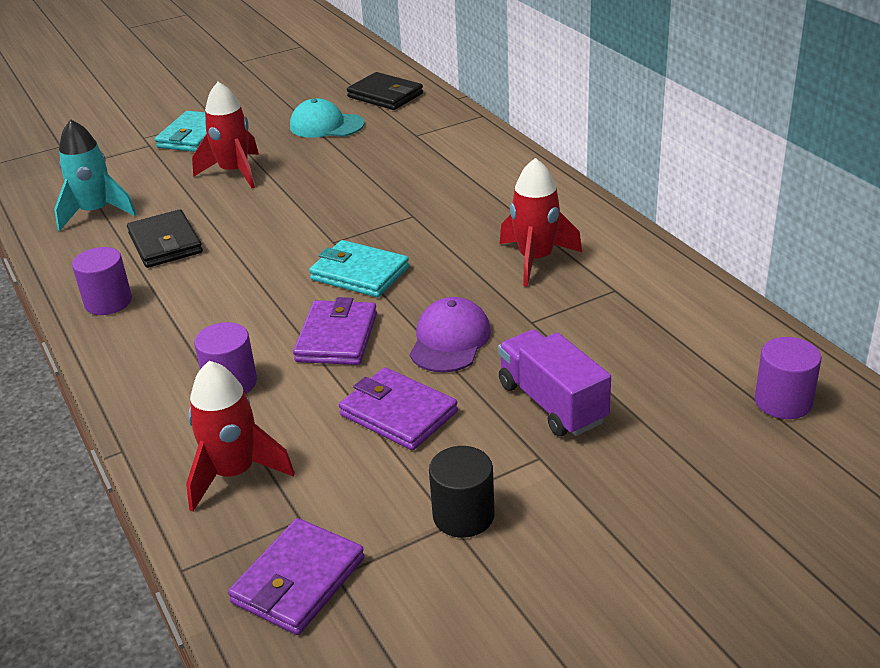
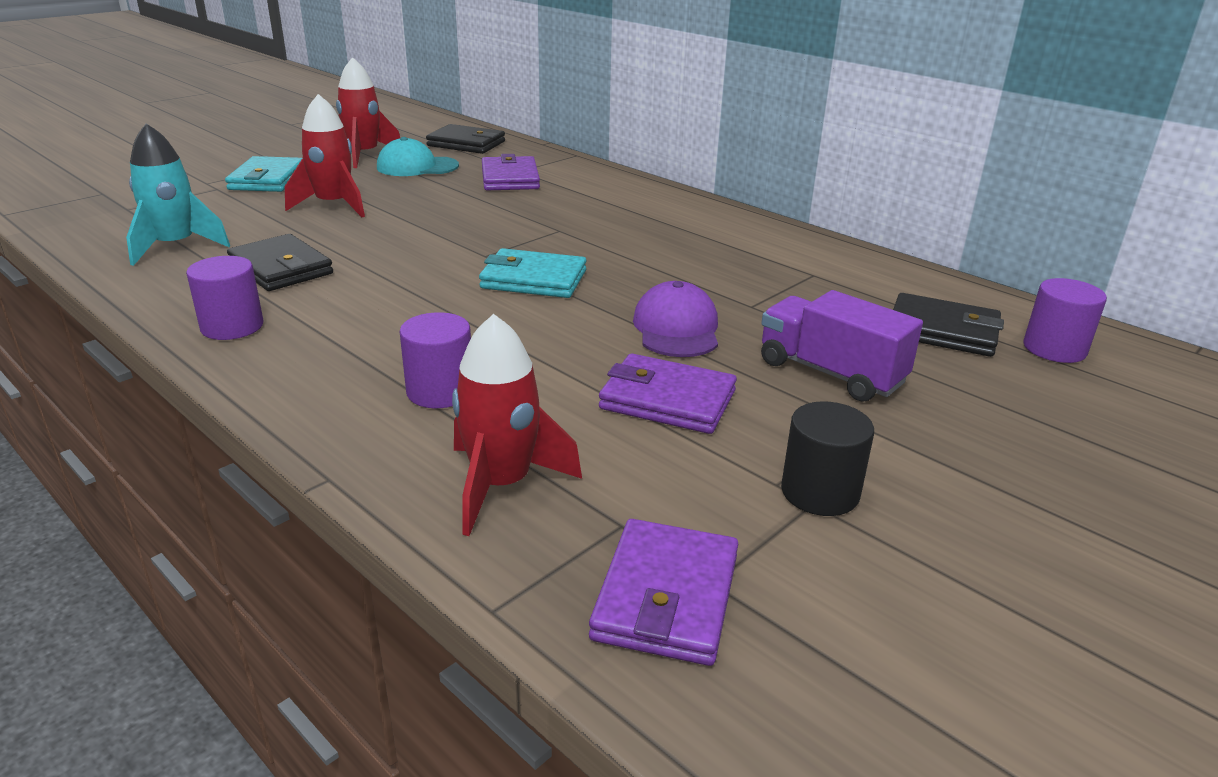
camera: 20 degrees left, 5 degrees down
purple wallet [293,297,377,365] -> purple wallet moved to [482,154,540,190]
red rocket [500,158,582,287] -> red rocket moved to [336,57,400,168]
none -> black wallet [893,293,1004,357]

